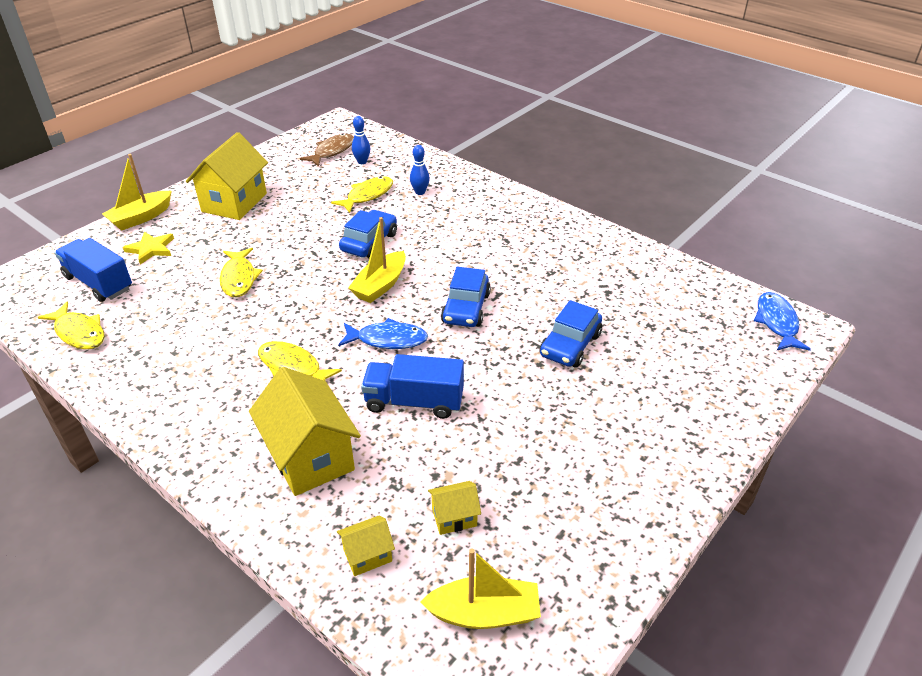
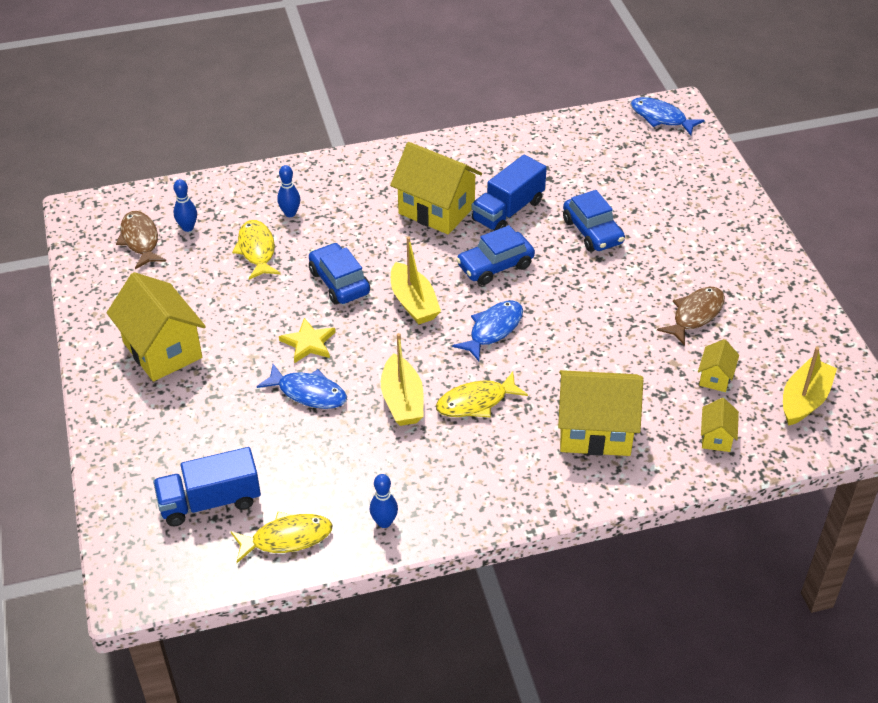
camera: 55 degrees left, 5 degrees up
yellow boat [102,154,172,231] -> yellow boat moved to [381,333,424,426]
yellow star [123,232,174,265] -> yellow star moved to [279,318,336,363]
yellow fish [220,248,263,297] -> blue fish [256,364,347,409]
blue truck [361,354,464,419] -> blue truck moved to [472,155,547,231]
blue car [441,267,491,327] -> blue car turned 105 degrees clockwise [456,225,535,285]
none -> blue bowling pin [370,474,398,528]
none -> yellow house [390,142,482,235]
none -> brown fish [657,287,725,346]

